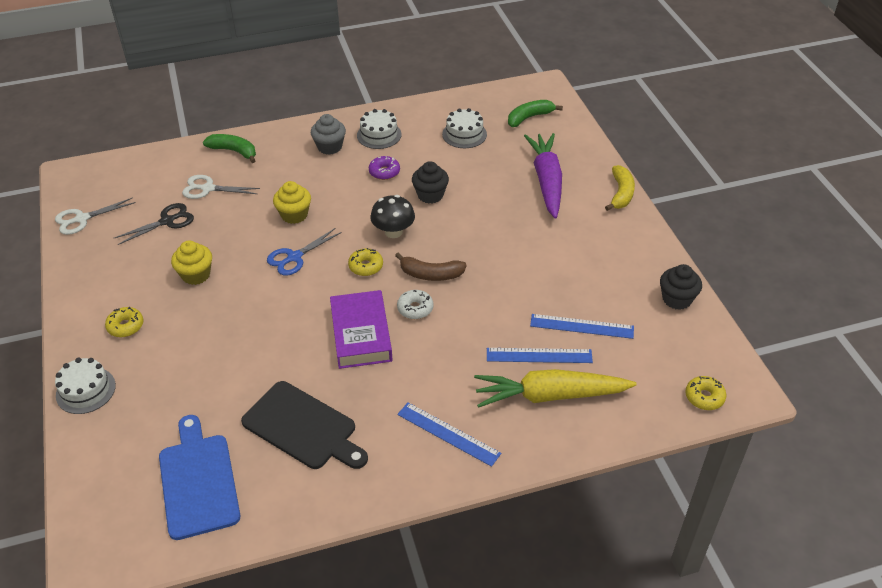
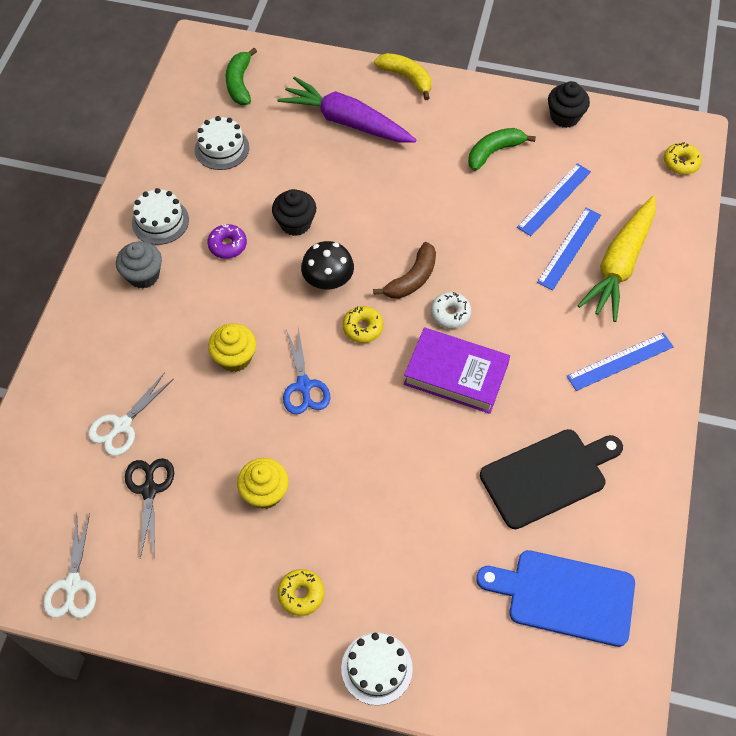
camera: 60 degrees left, 15 degrees up
green banana [203,134,256,163] -> green banana moved to [468,128,536,171]

